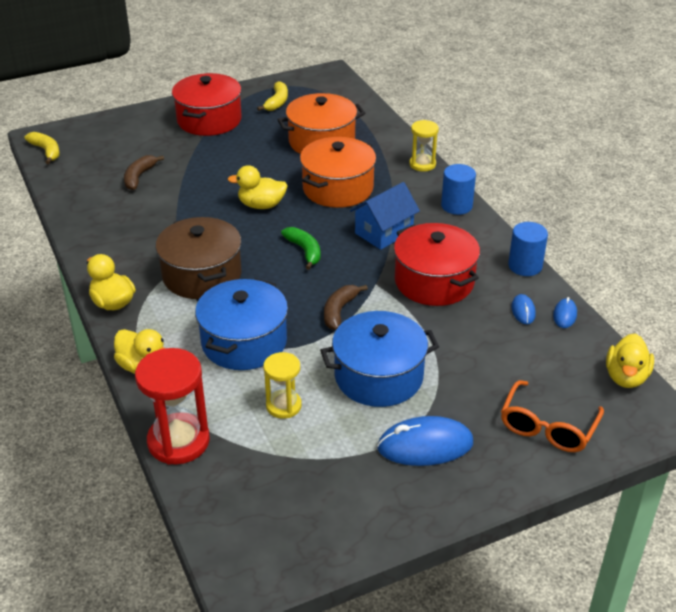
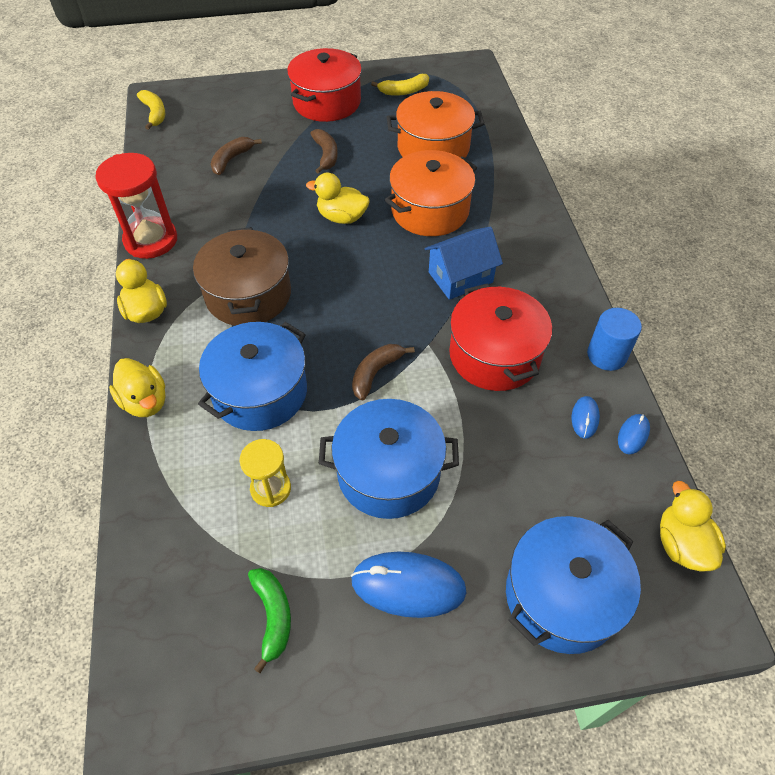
camera: 15 degrees right, 15 degrees up
red hourglass [135,348,210,465] -> red hourglass moved to [95,153,177,259]
yellow banana [257,81,288,111] -> yellow banana turned 45 degrees clockwise [371,74,429,96]
green banana [281,227,320,270] -> green banana moved to [248,568,291,673]
yellow hourglass [409,120,439,172] -> none
blue cylinder [441,164,476,215] -> none
orange glasses [501,380,604,452] -> blue pot [506,516,641,654]
yellow duck [606,333,654,388] -> yellow duck turned 135 degrees clockwise [660,481,726,572]
none -> brown banana [310,129,338,174]

